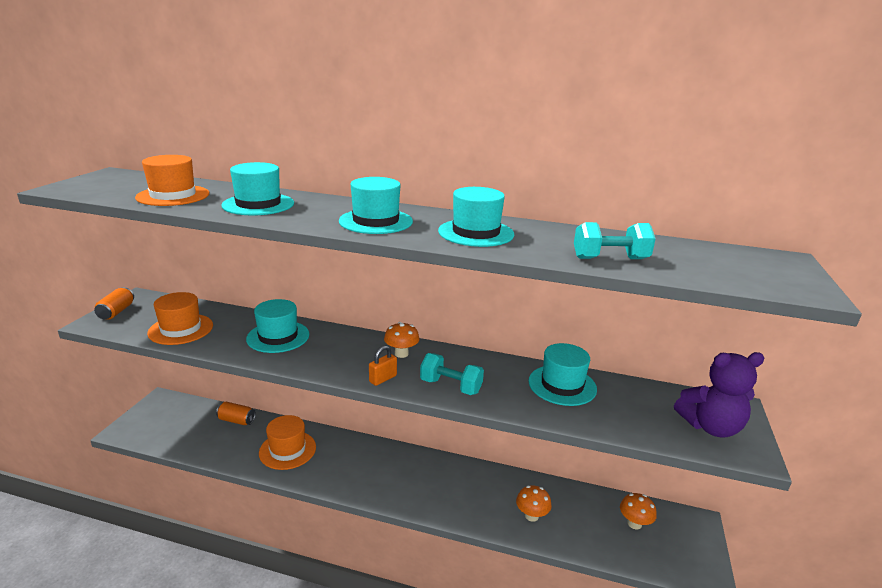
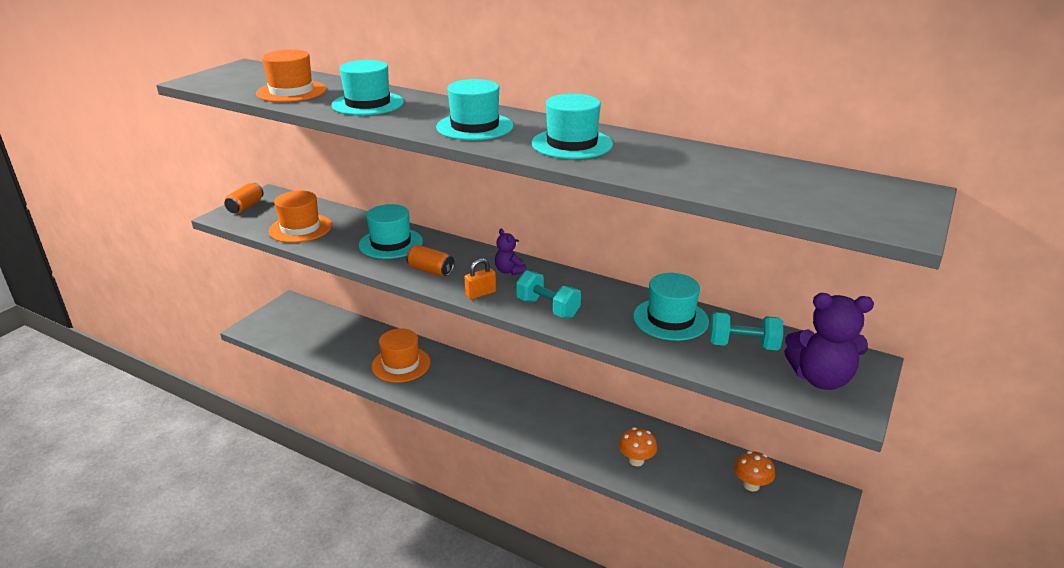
camera: 15 degrees right, 5 degrees up
orange can [216,402,256,425] -> orange can moved to [406,245,455,276]
orange mushroom [384,322,420,358] -> purple teddy bear [495,229,526,275]
turquoise dumbbell [574,222,656,259] -> turquoise dumbbell moved to [709,312,783,350]

